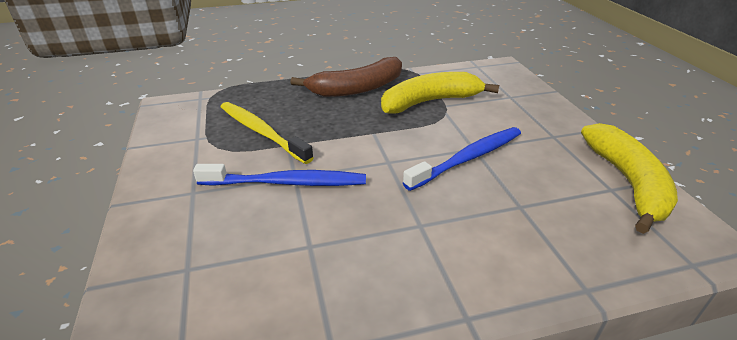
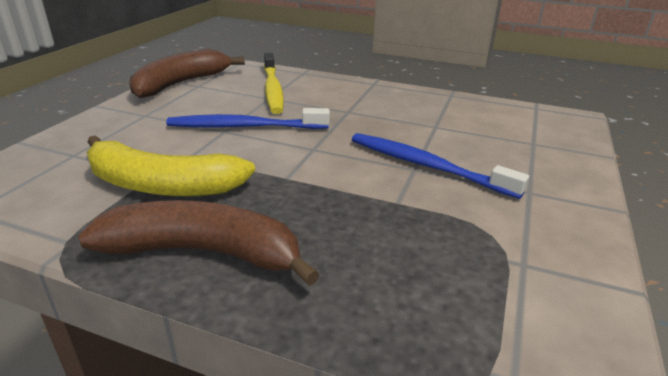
camera: 145 degrees left, 5 degrees down
yellow toothbrush [221,102,314,164] -> yellow toothbrush moved to [264,53,284,114]
yellow banana [581,123,678,234] -> brown banana [129,49,245,98]

